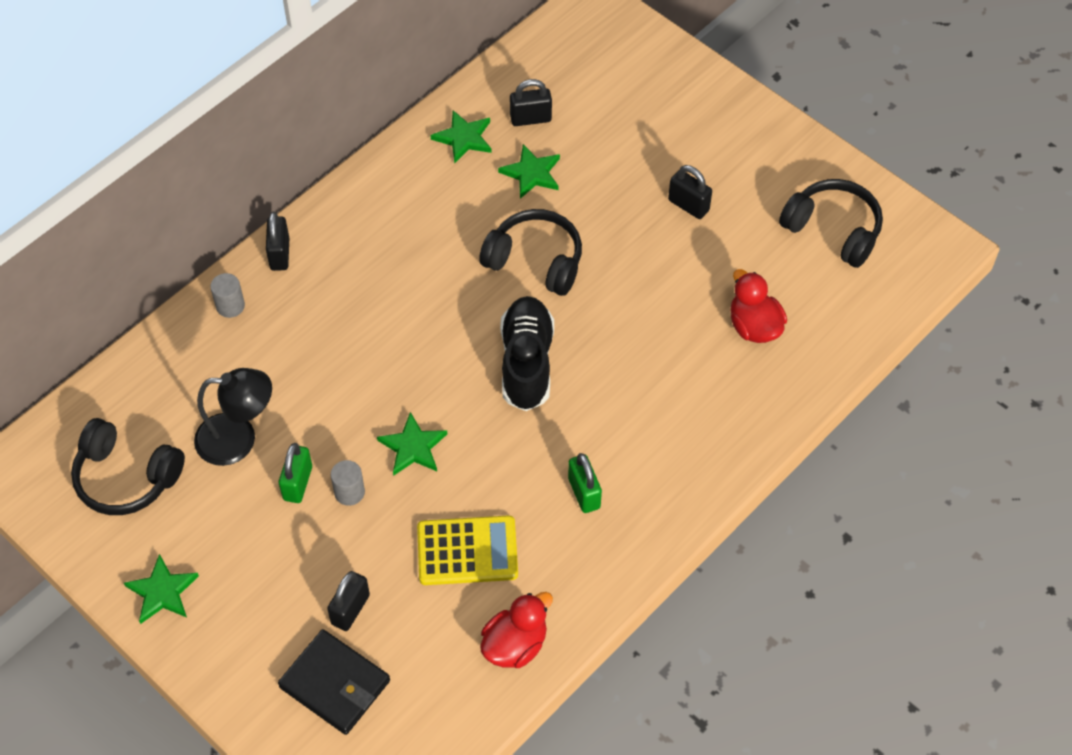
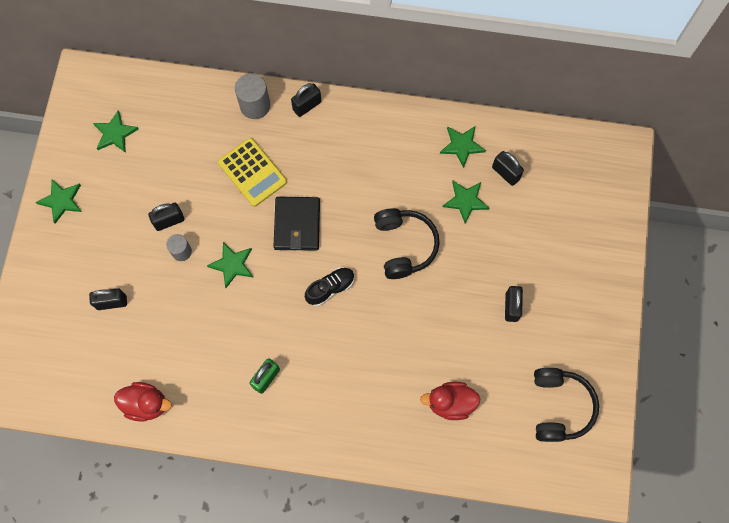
camera: 55 degrees right, 15 degrees up
black headphones [71,418,185,515] -> green star [93,110,139,153]
black lamp [194,368,272,466] -> none
grey cylinder [210,273,245,318] -> grey cylinder [235,73,270,119], size x1.58
black wallet [278,629,390,735] -> black wallet moved to [273,197,320,250]
green padlock [279,443,312,503] -> black padlock [148,203,184,231]
yellow calculator [417,515,518,585] -> yellow calculator moved to [218,138,287,207]
black shoe [500,296,554,411] -> black shoe [305,267,355,306], size x0.62
red duck [730,269,787,343] -> red duck turned 120 degrees counterclockwise [420,382,480,420]

